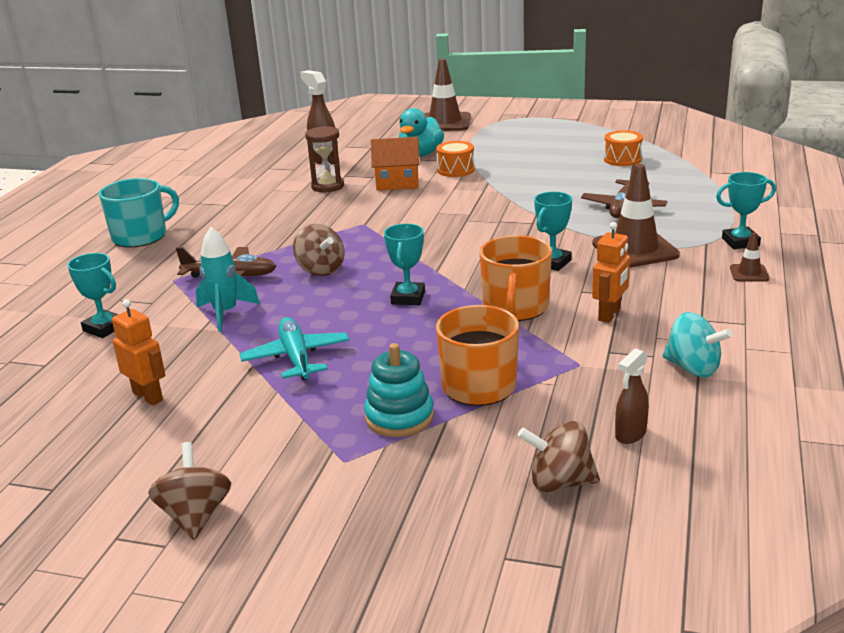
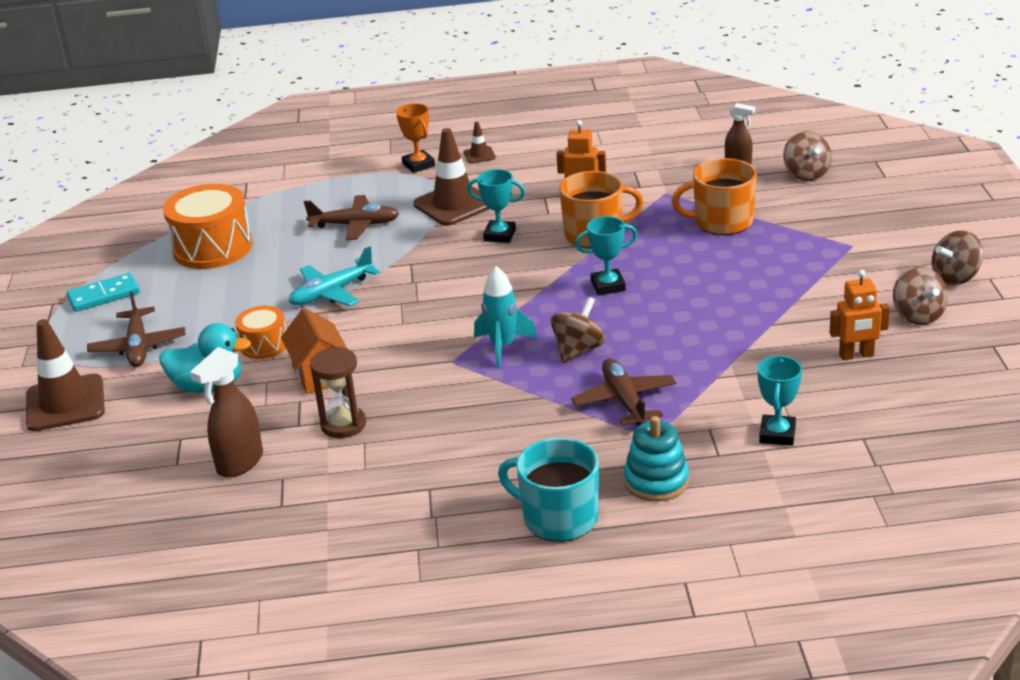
camera: 110 degrees left, 5 degrees up
orange robot [112,299,165,405] -> orange robot turned 120 degrees counterclockwise [830,270,890,360]
turquoise rocket [196,227,260,332] -> turquoise rocket moved to [474,266,537,368]
turquoise plane [240,317,350,380] -> turquoise plane moved to [289,246,380,306]
turquoise stacking toy [364,343,434,437] -> turquoise stacking toy moved to [624,416,689,502]
orange drum [604,130,643,166] -> orange drum [163,184,253,269], size x1.81
turquoise spinning top [662,312,733,377] -> none
turquoise trophy [716,172,776,249] -> orange trophy [396,103,435,173]
none -> turquoise domino [66,273,140,312]
none -> brown plane [87,291,186,367]
none -> brown spinning top [893,266,948,325]

